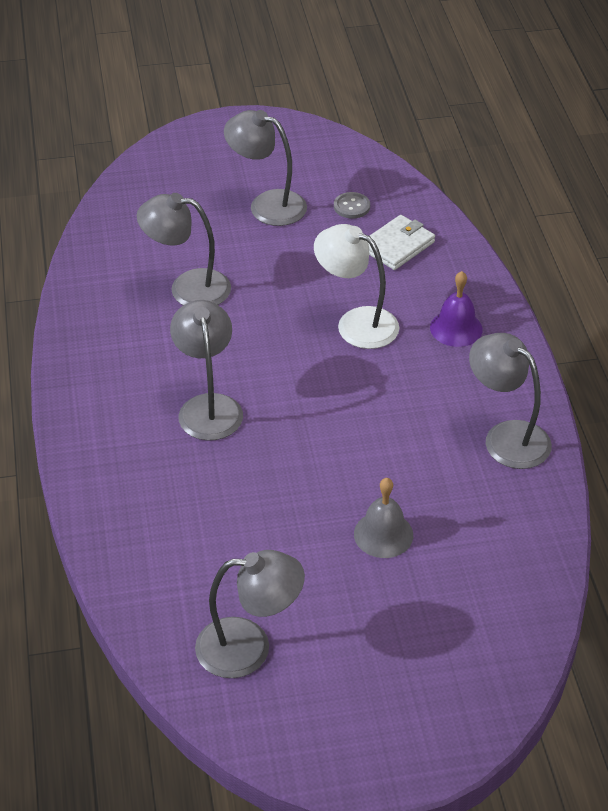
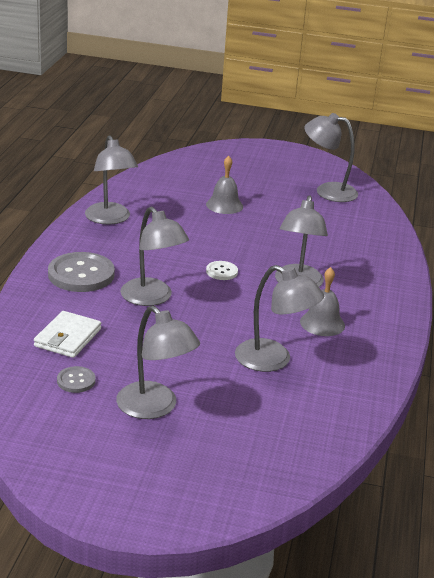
camera: 160 degrees left, 15 degrees down
white lamp [314,224,399,349] -> grey lamp [120,207,189,306]
white wallet [368,215,435,270] -> white wallet turned 45 degrees counterclockwise [34,311,101,358]
purple bell [430,271,483,347] -> grey button [48,252,115,292]
none -> white button [206,261,238,280]
none -> grey bell [300,267,345,336]

